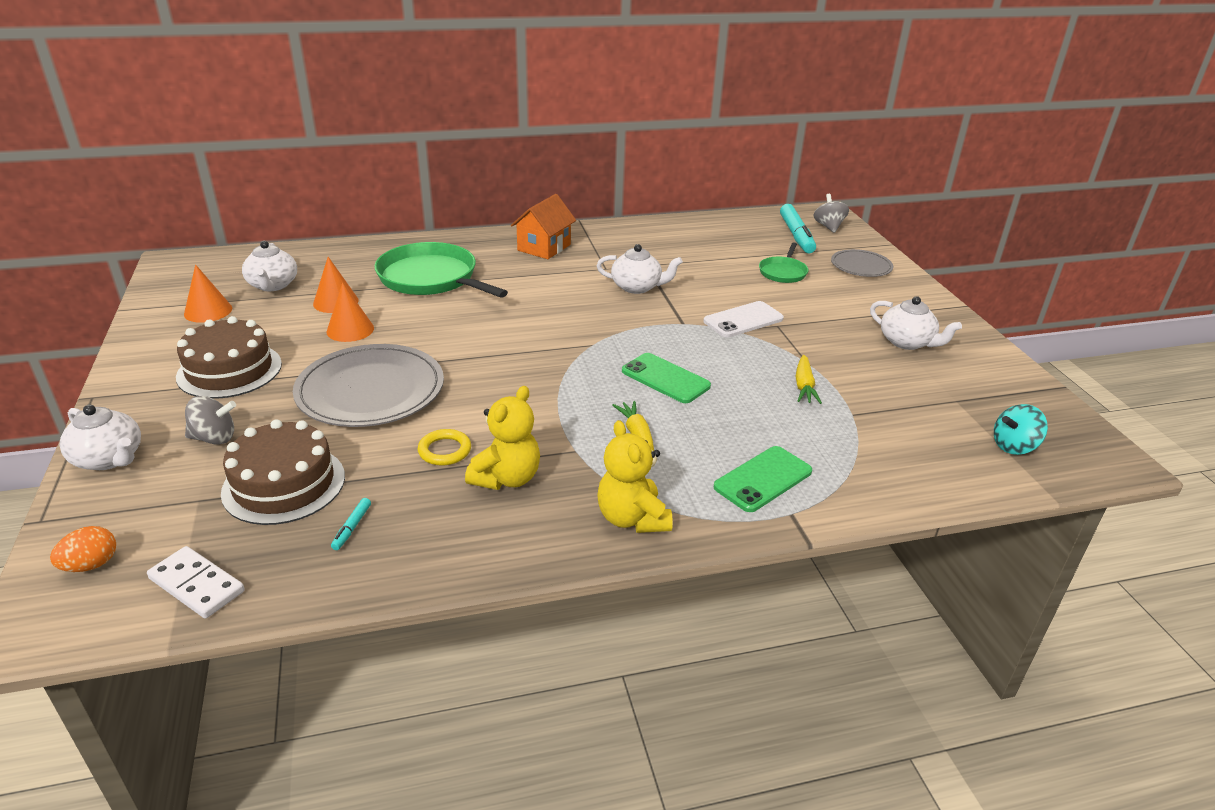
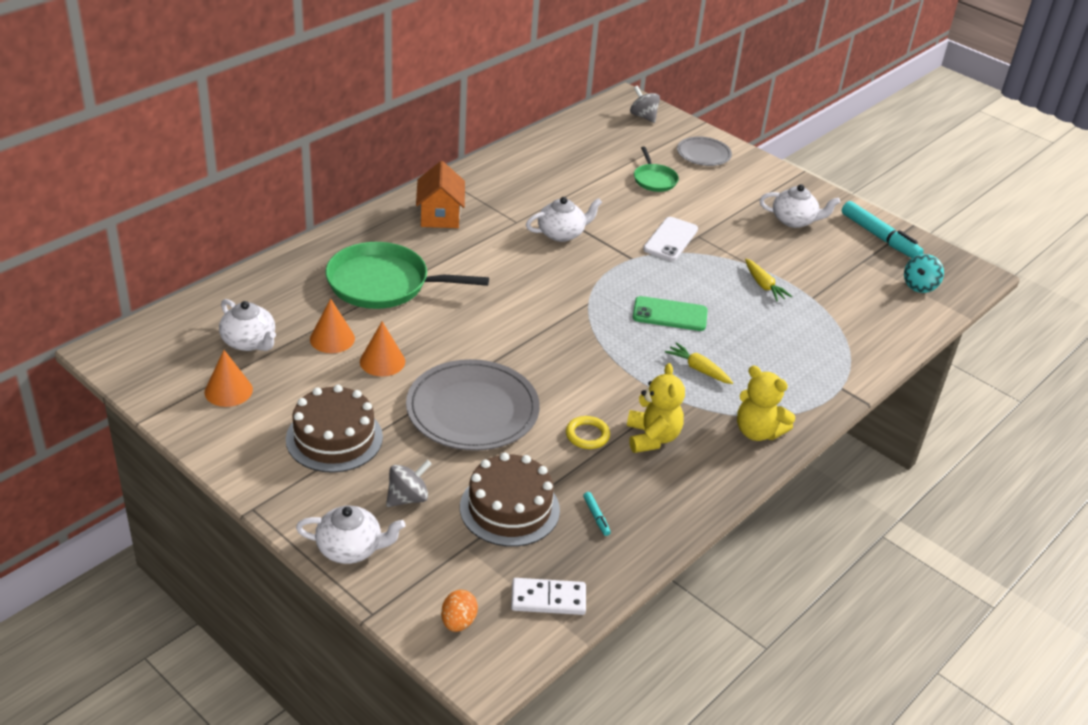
camera: 35 degrees left, 5 degrees up
green phone [714,446,812,512] -> none
turquoise marker [780,204,816,253] -> turquoise marker moved to [842,201,924,258]

